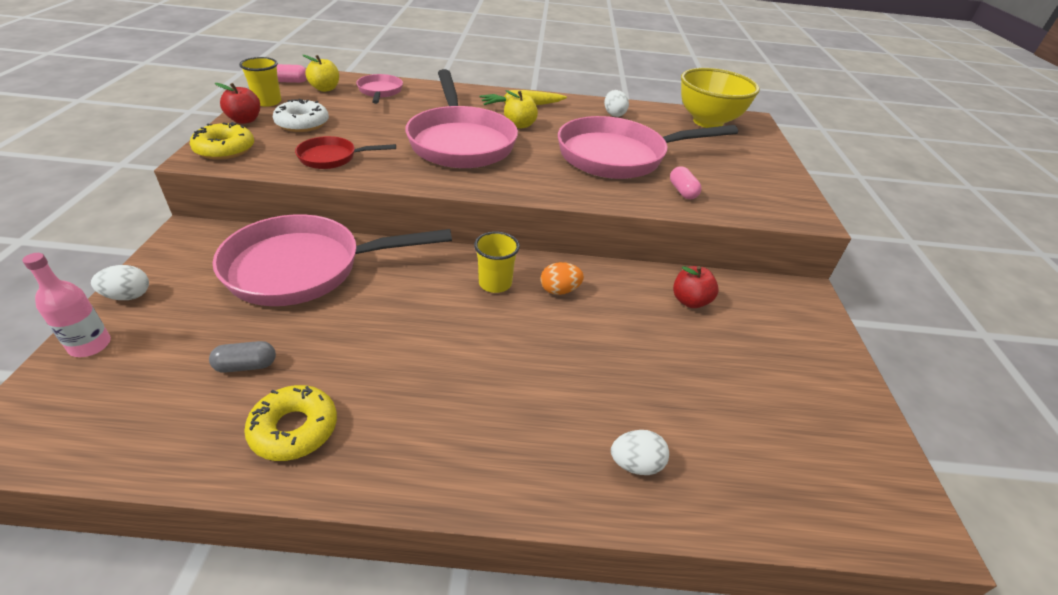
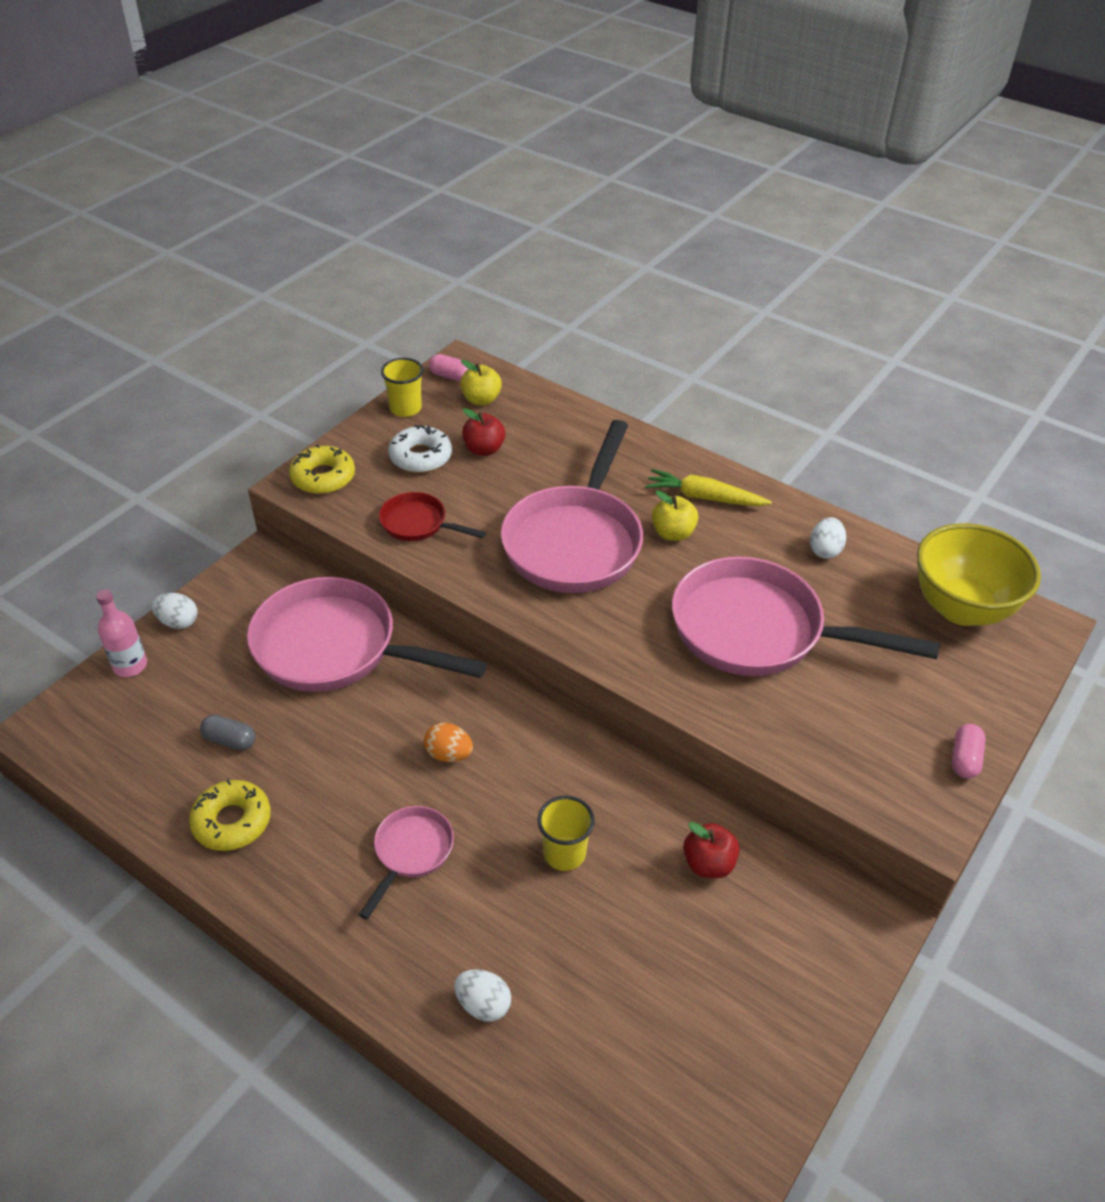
camera: 35 degrees right, 5 degrees up
red apple [215,83,260,124] -> red apple moved to [462,408,505,456]
pink pan [356,74,403,104] -> pink pan moved to [359,806,454,919]
yellow cup [474,232,520,293] -> yellow cup moved to [537,796,595,871]
orange egg [541,262,584,295] -> orange egg moved to [424,723,473,762]
pink capsule [670,166,702,199] -> pink capsule moved to [952,724,986,779]

